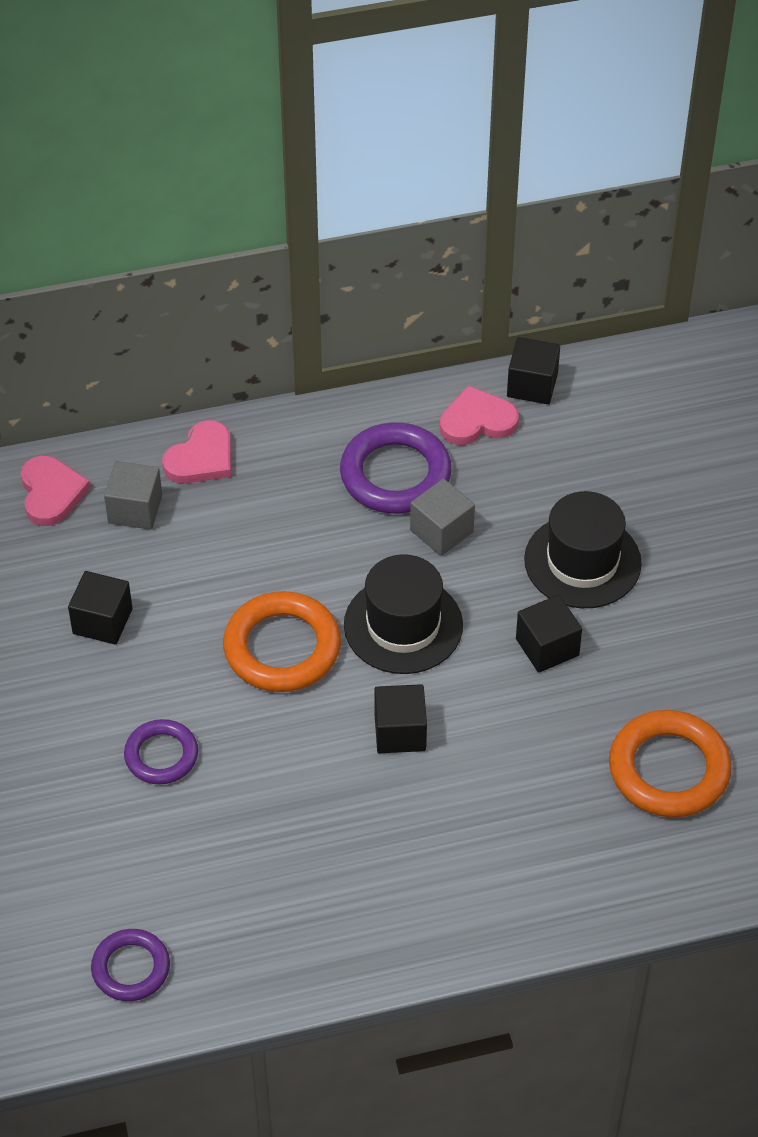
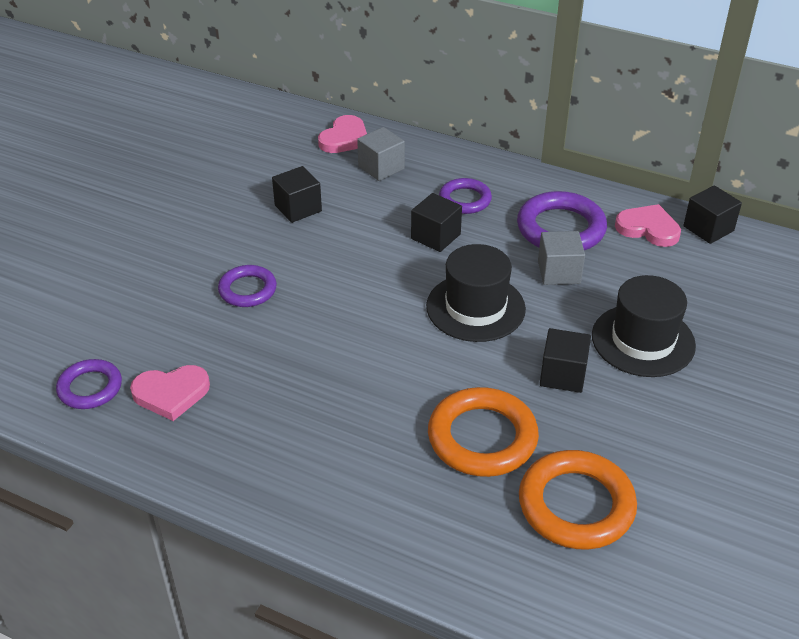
camera: 40 degrees right, 10 degrees down
pink heart [162,420,231,484] -> pink heart moved to [130,365,210,421]
orange ring [223,591,341,692] -> orange ring moved to [428,387,539,477]
black cube [374,684,427,753] -> black cube moved to [411,193,462,252]
none -> purple ring [439,178,492,214]

